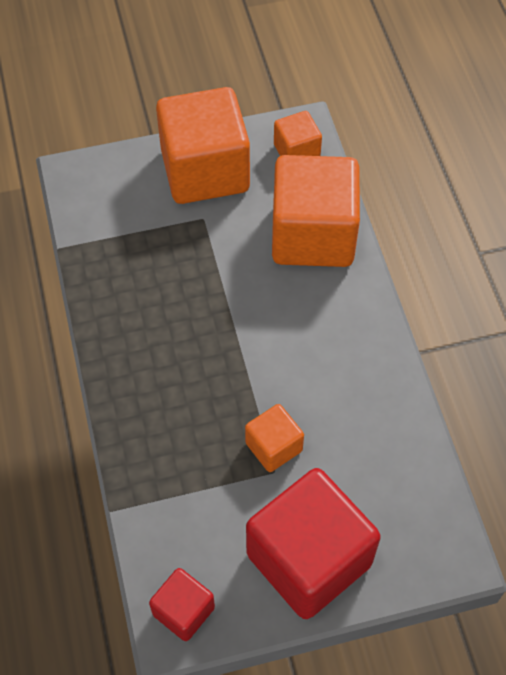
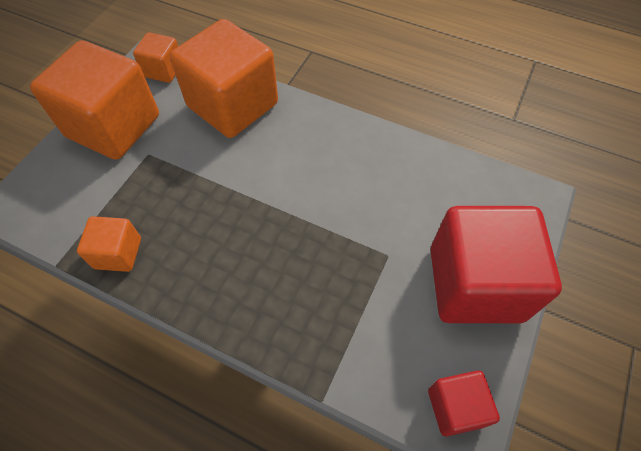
camera: 50 degrees left, 0 degrees up
orange cube [245,404,304,472] -> orange cube moved to [77,216,141,272]

